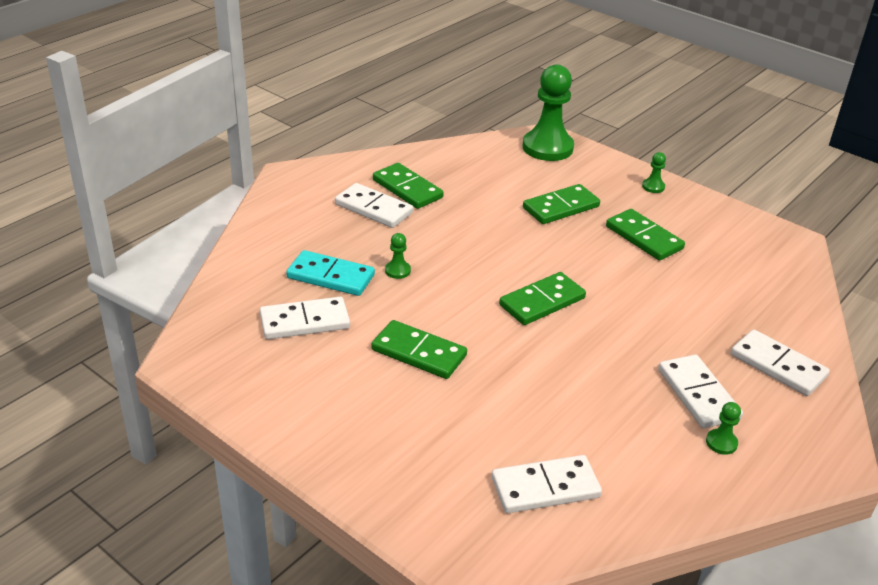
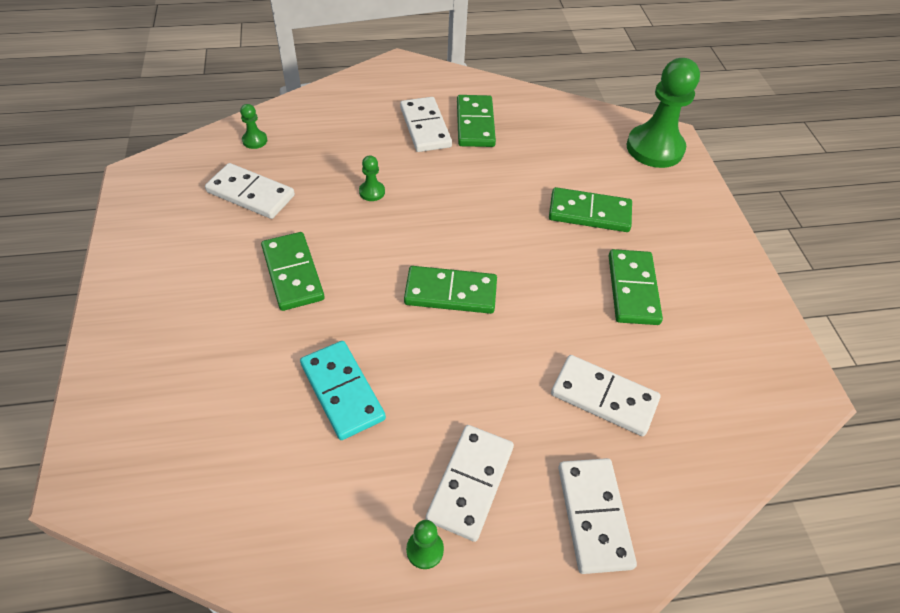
camera: 40 degrees right, 15 degrees up
turquoise domino [286,250,375,296] -> turquoise domino moved to [300,341,386,440]
white domino [492,455,602,513] -> white domino moved to [551,355,660,436]
green pawn [642,152,666,193] -> green pawn moved to [240,104,267,149]

